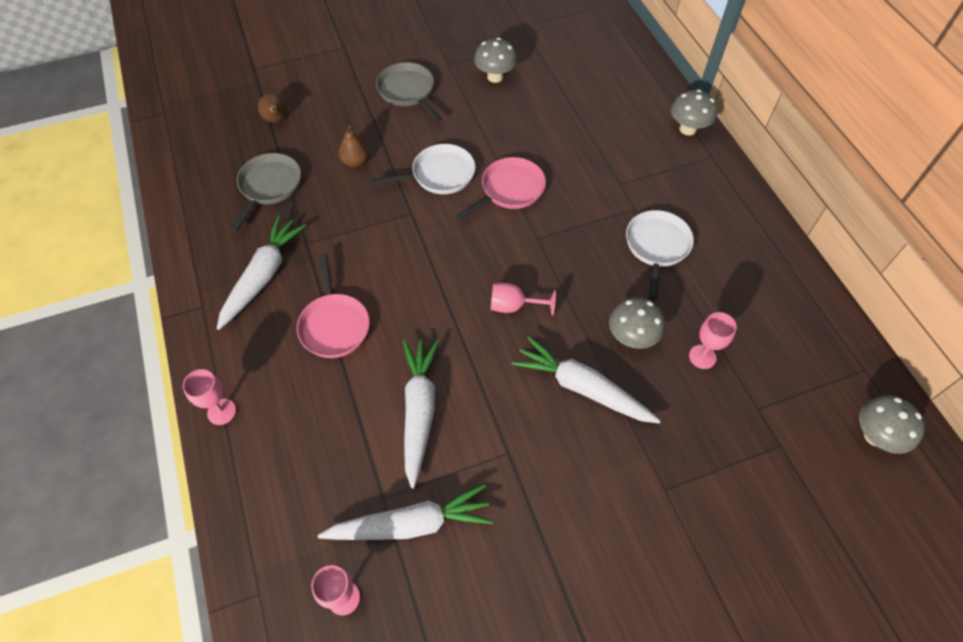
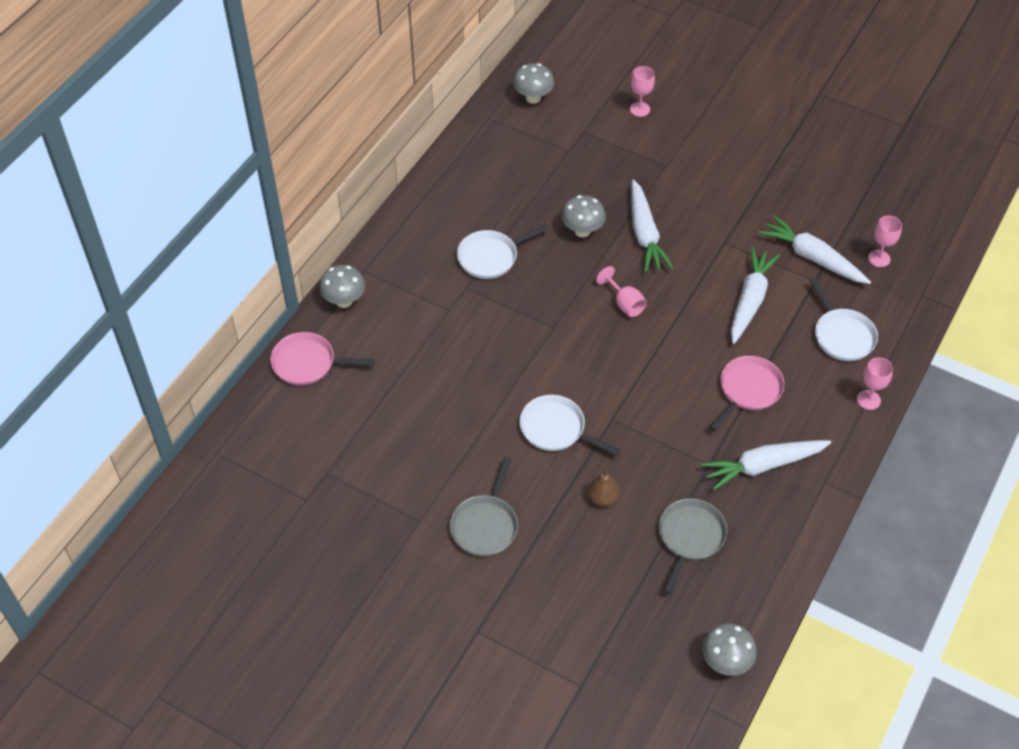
camera: 130 degrees left, 5 degrees down
grey pan [230,153,301,232] -> grey pan turned 135 degrees clockwise [659,498,727,594]
brown pear [258,93,287,122] -> none
white carrot [403,340,439,489] -> white carrot turned 150 degrees clockwise [731,247,780,344]
pink pan [456,157,546,221] -> pink pan moved to [270,332,375,385]
grey mushroom [474,38,517,83] -> grey mushroom moved to [702,623,757,676]
pink goblet [689,312,737,369] -> pink goblet moved to [630,66,655,117]
none -> white pan [809,278,878,361]

